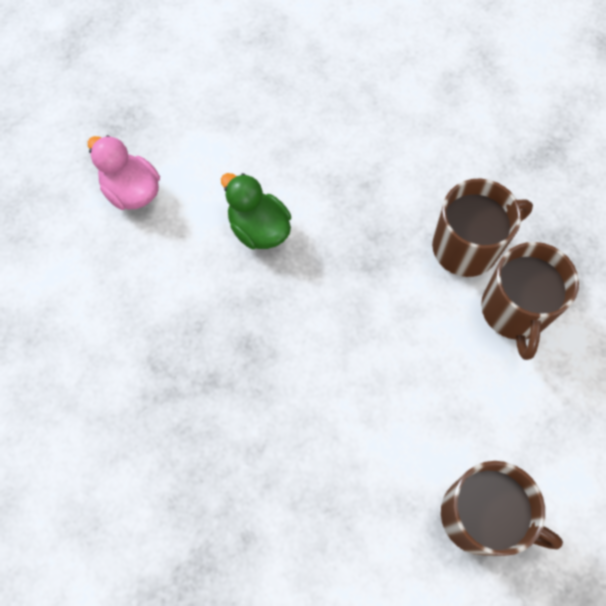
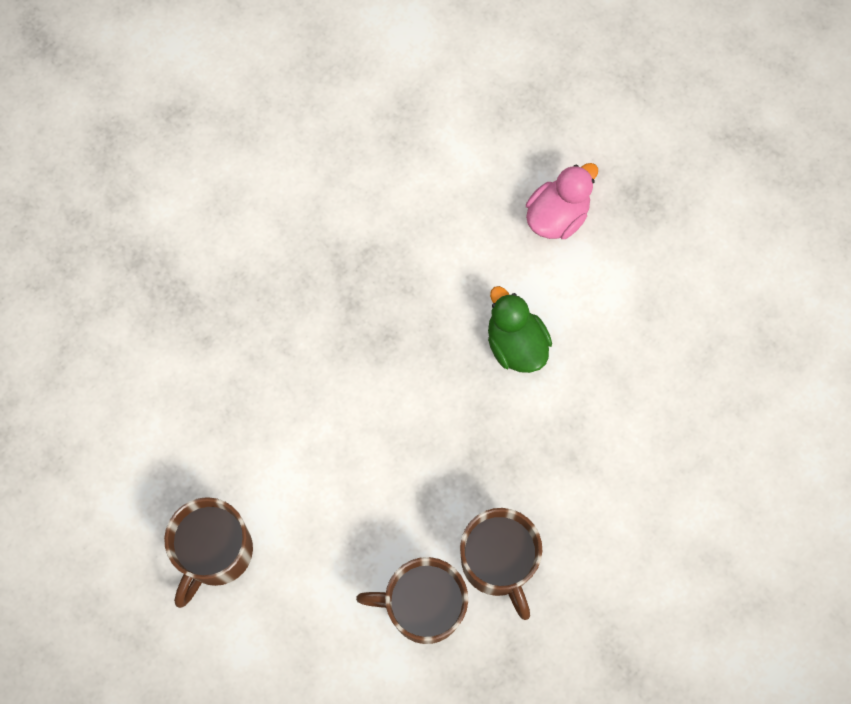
camera: 90 degrees right, 5 degrees up
green duck [221,173,291,249] -> green duck turned 75 degrees counterclockwise [488,286,552,373]

